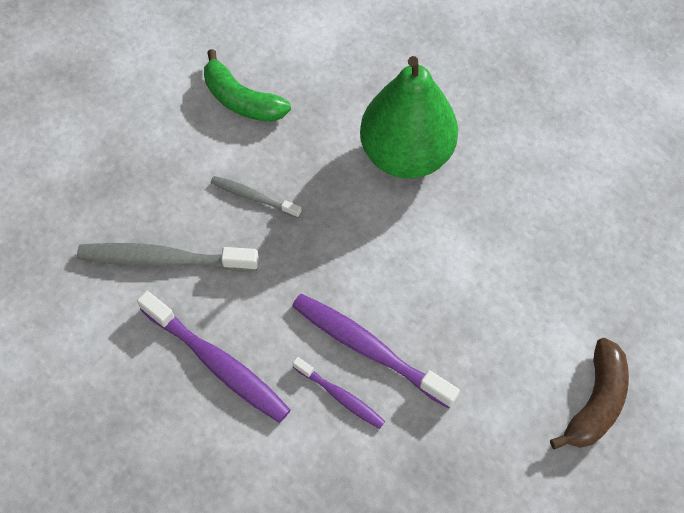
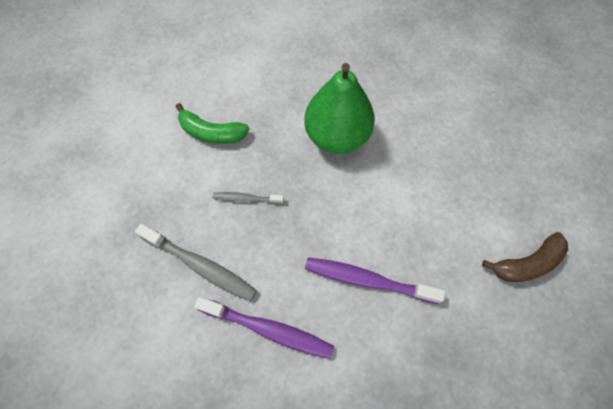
camera: 20 degrees left, 5 degrees up
grey toothbrush [77,243,259,272] -> grey toothbrush turned 135 degrees counterclockwise [135,224,257,301]
purple toothbrush [293,357,385,429] -> none
brown banana [550,338,629,450] -> brown banana turned 60 degrees clockwise [482,232,568,282]

